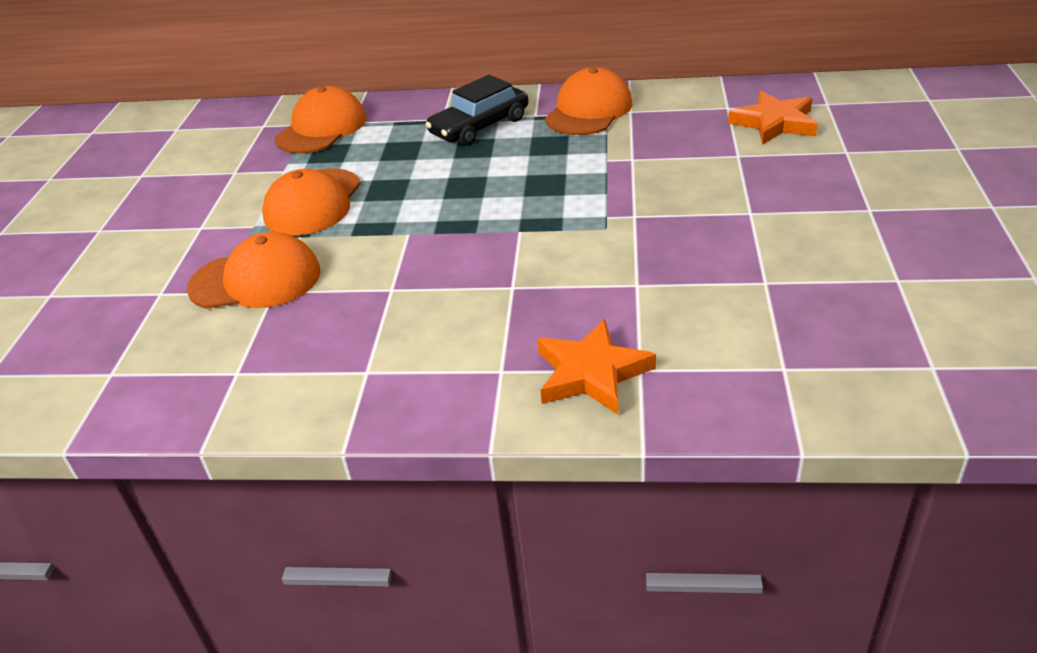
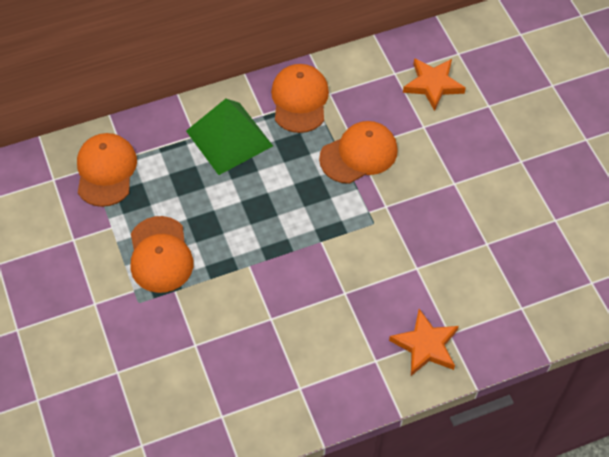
camera: 30 degrees left, 20 degrees up
orange cap [187,232,321,309] -> orange cap moved to [319,121,398,184]
black car [426,75,529,146] -> green pyramid [186,99,273,175]

